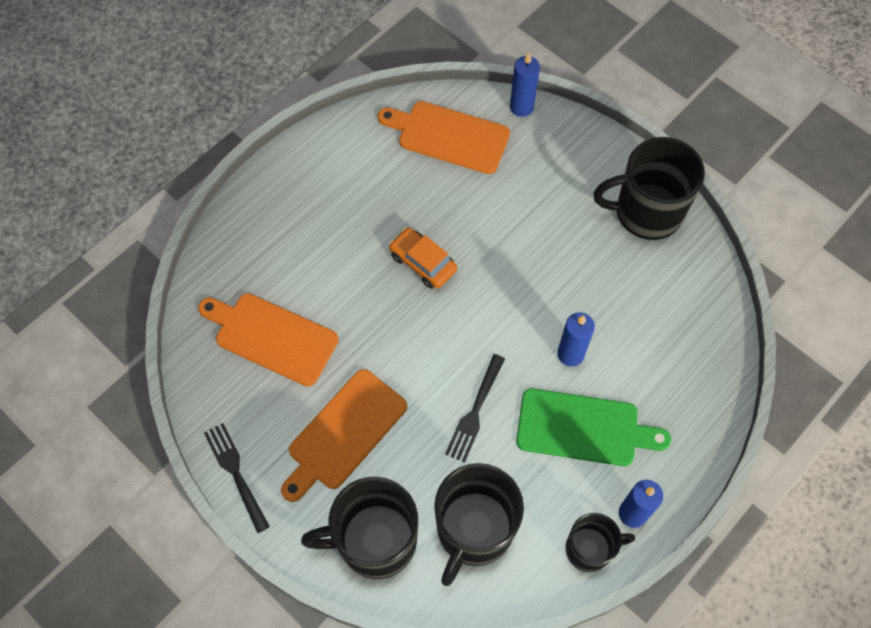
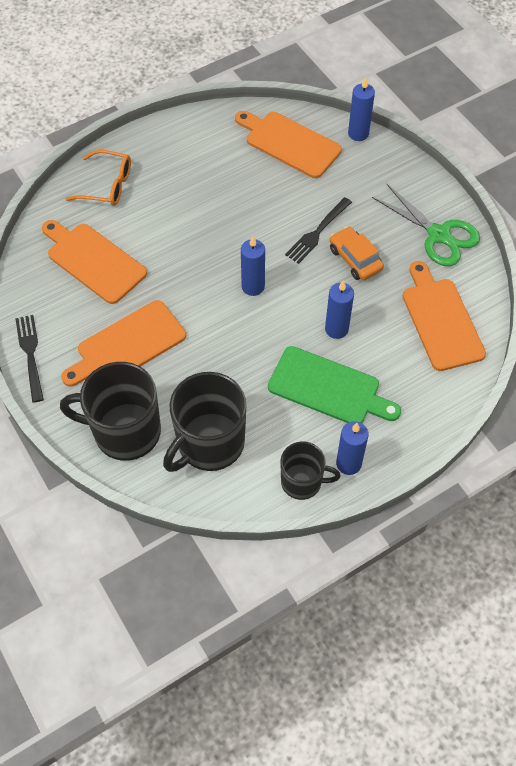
camera: 15 degrees right, 5 degrees down
orange car [389,228,457,289] -> orange car moved to [330,226,384,280]
black fork [445,354,505,463] -> black fork moved to [285,197,352,264]
black mug [593,137,705,240] -> green scissors [372,184,480,266]
none -> orange glasses [65,150,131,206]
none -> blue candle [241,236,265,296]
none -> orange cutting board [402,261,486,371]

